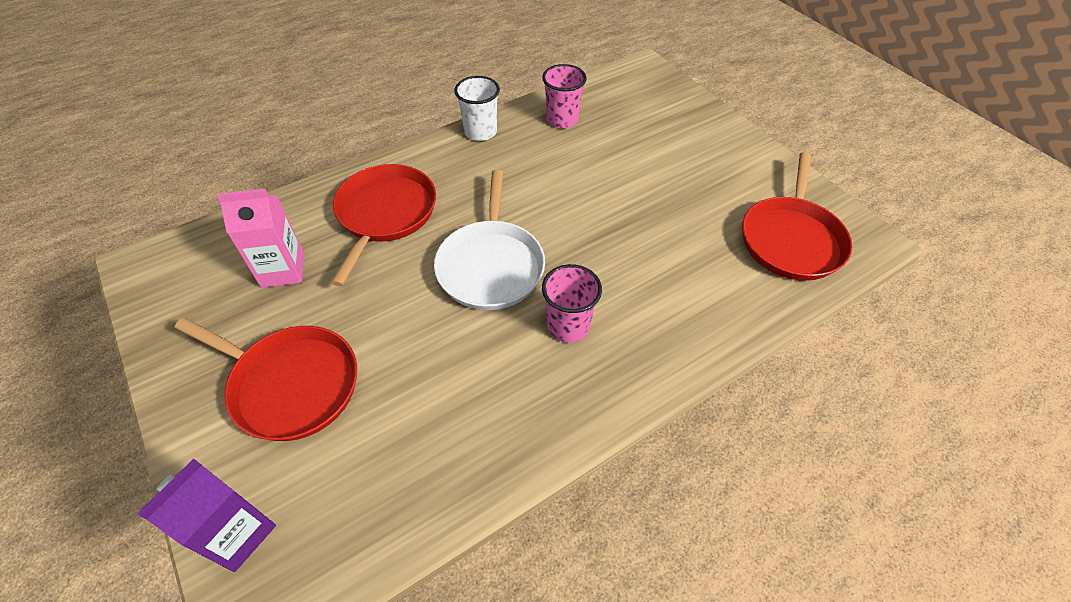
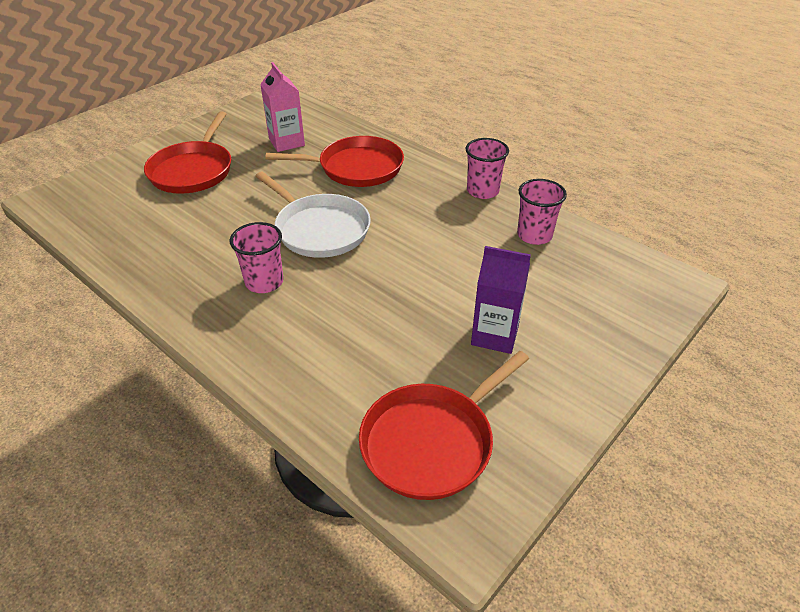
camera: 75 degrees right, 10 degrees down
purple carton [137,459,276,572] -> purple carton moved to [471,246,531,354]
white pan [434,170,545,310] -> white pan turned 120 degrees counterclockwise [256,171,371,258]
white cup [454,76,500,141] -> pink cup [466,138,509,199]
red pan [742,152,852,281] -> red pan turned 45 degrees counterclockwise [359,351,529,500]

